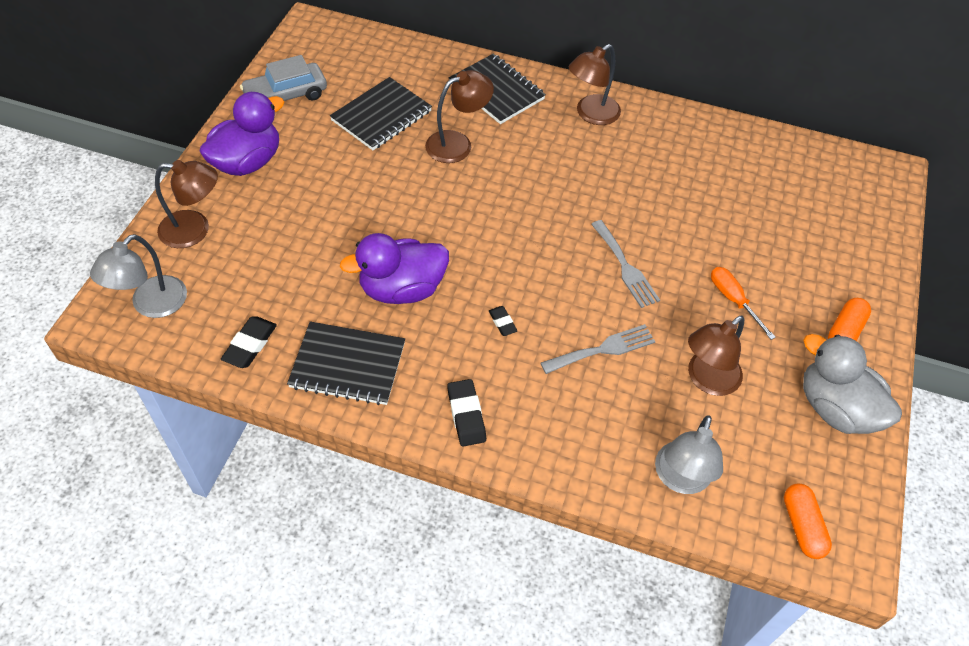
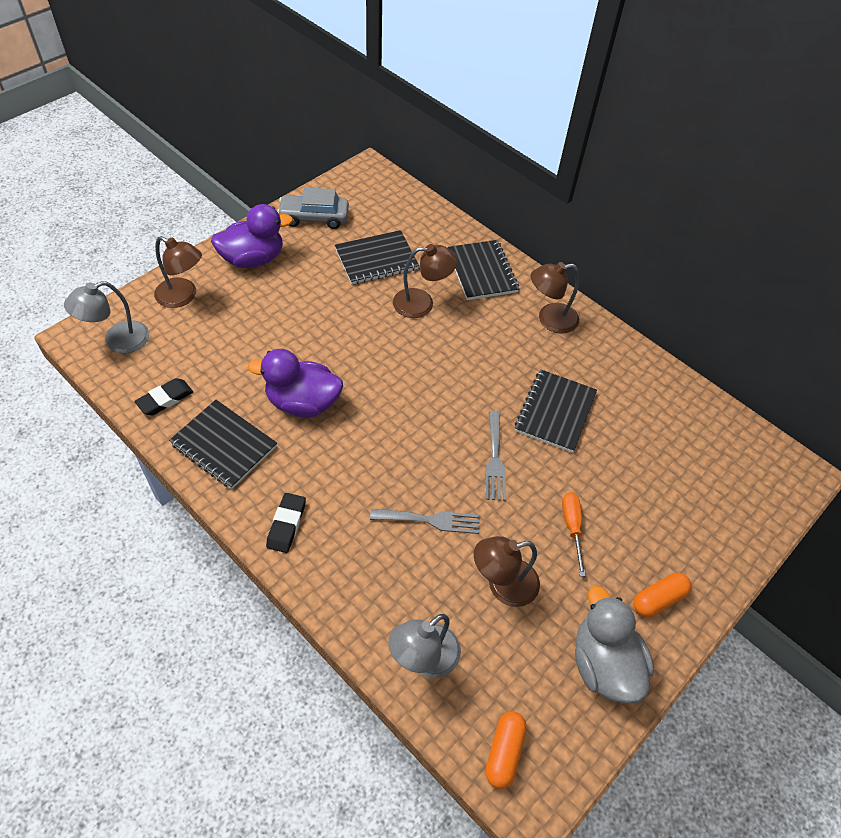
camera: 25 degrees right, 0 degrees up
black eraser [489,306,517,336] -> none
none -> black notebook [515,369,597,453]

